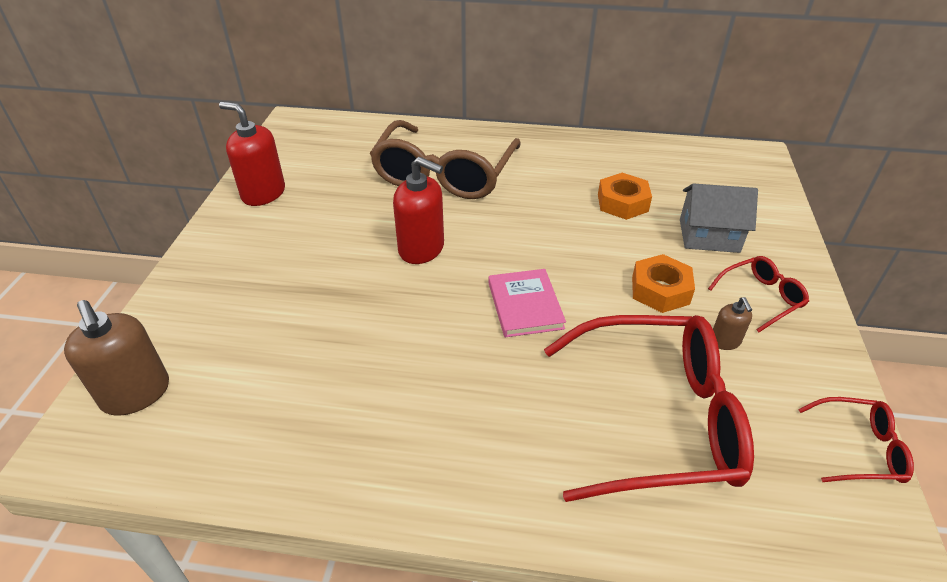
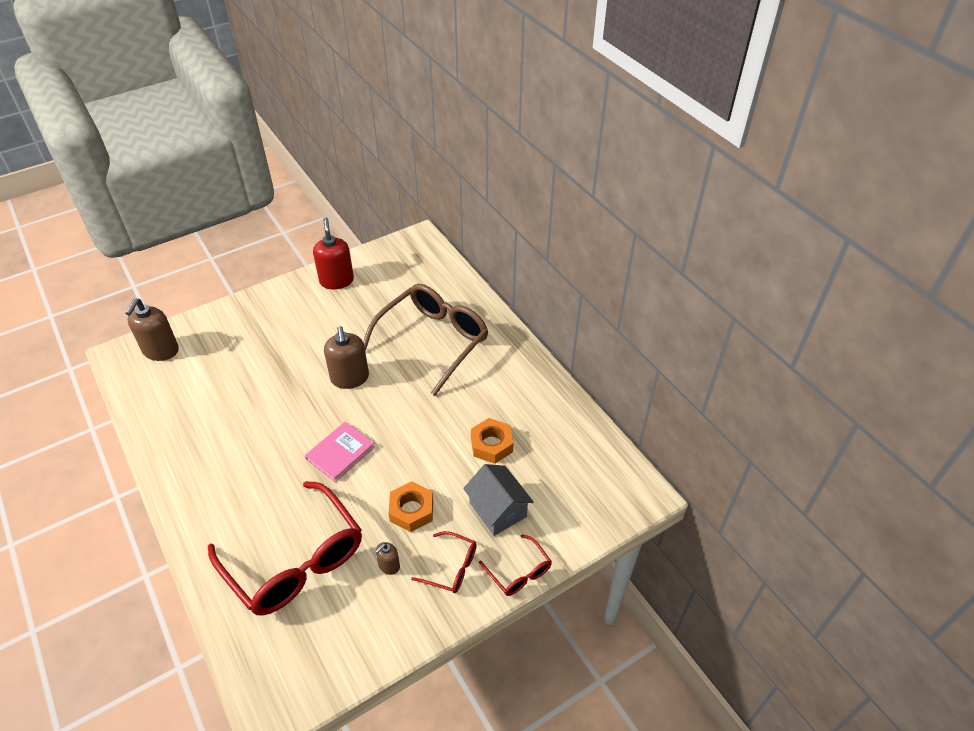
camera: 50 degrees right, 5 degrees up
brown glasses [370,120,521,199] -> brown glasses turned 150 degrees clockwise [363,284,488,396]
red soap dispenser [393,157,444,264] -> brown soap dispenser [324,326,369,389]
red glasses [798,397,914,483] -> red glasses moved to [479,534,552,596]

